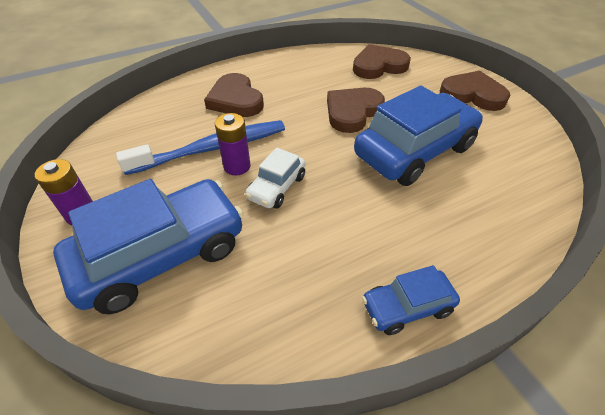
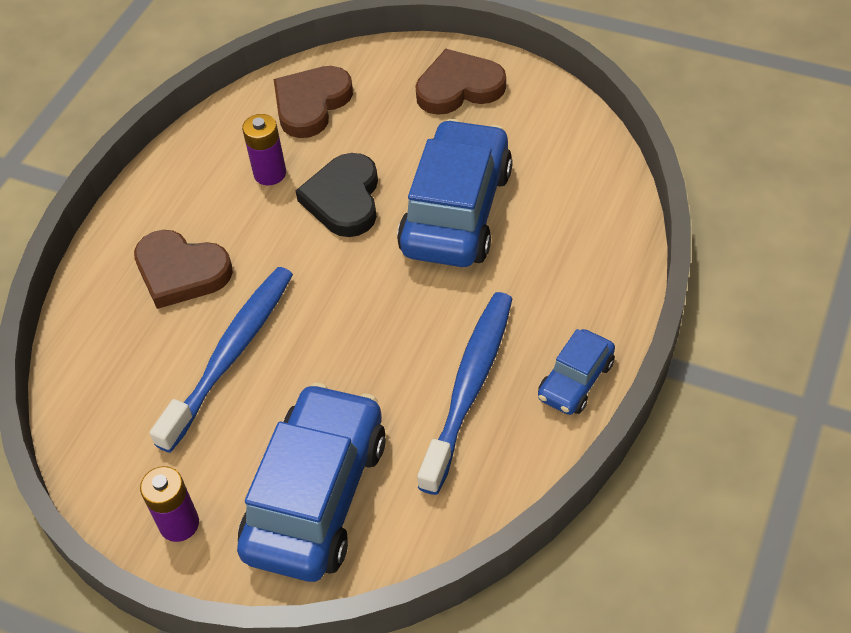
camera: 35 degrees left, 5 degrees up
purple battery [215,113,251,175] -> purple battery moved to [242,114,286,185]
white car [245,148,305,209] -> none
brown heart [327,88,385,133] -> black heart [296,153,378,237]
none -> blue toothbrush [417,292,512,495]

